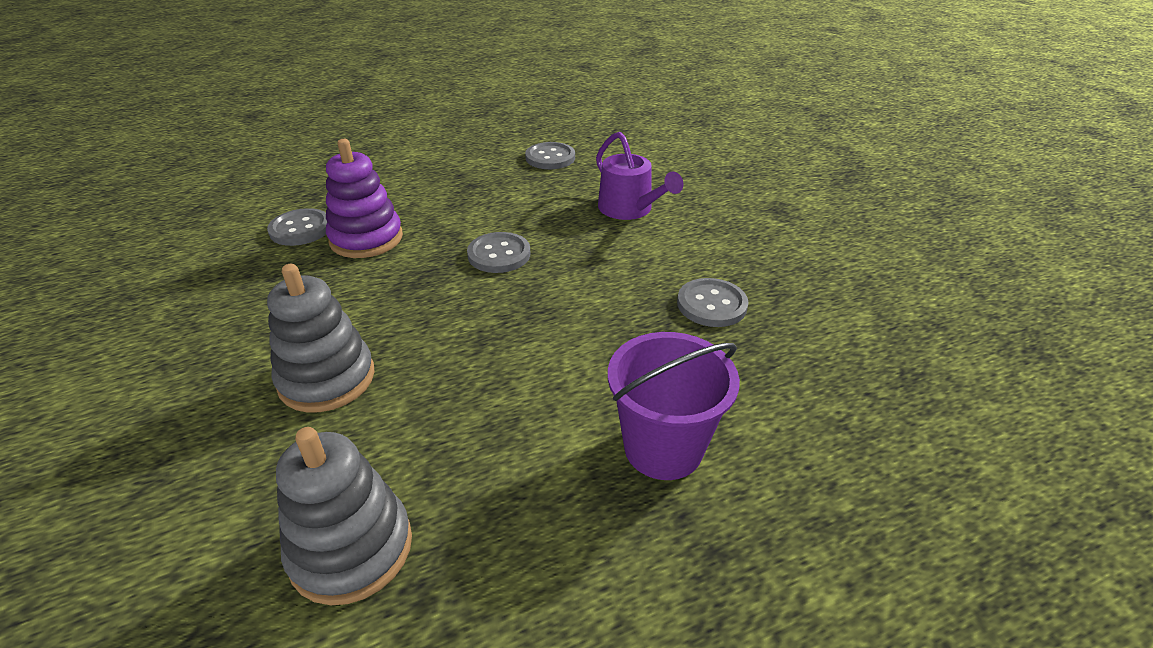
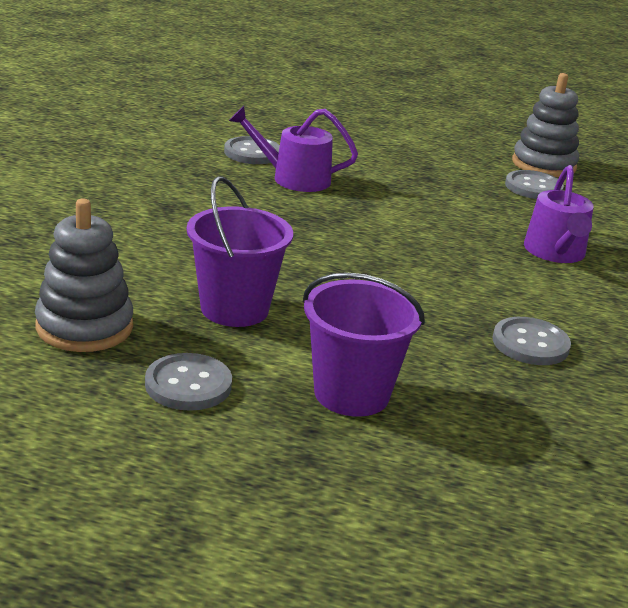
camera: 35 degrees right, 10 degrees down
grey stacking toy [267,264,374,413] -> grey stacking toy moved to [512,73,579,177]
purple stacking toy [326,139,403,258] -> purple watering can [229,106,358,192]
grey button [467,232,530,273] -> grey button moved to [145,353,232,411]
none -> purple bucket [187,177,293,327]

